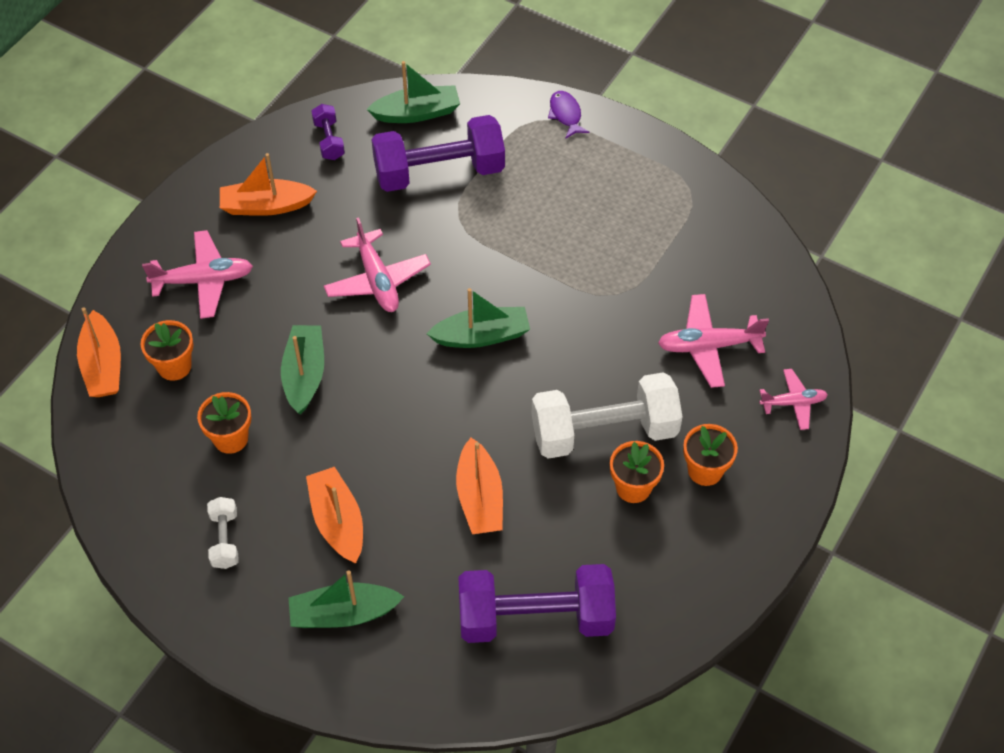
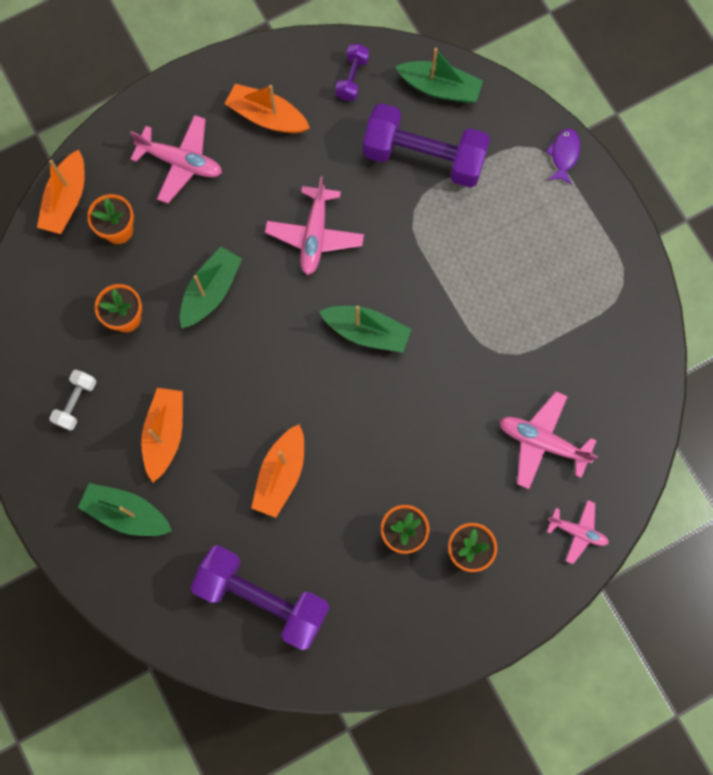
camera: 30 degrees right, 20 degrees up
white dumbbell [532,372,683,459] -> none

